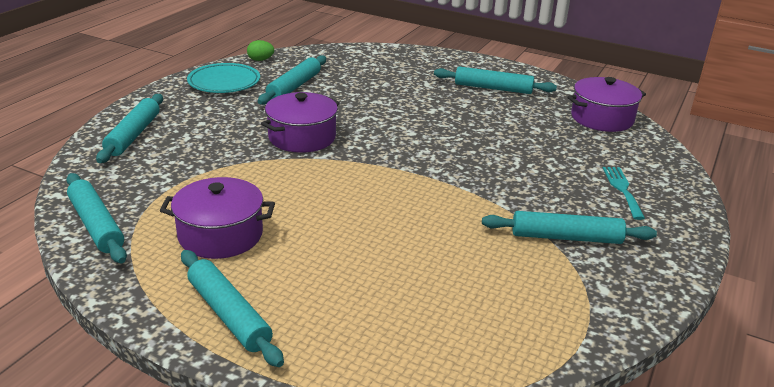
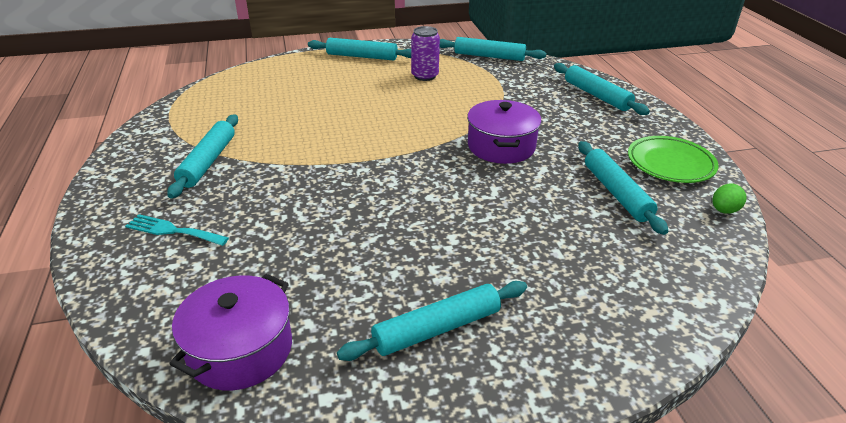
camera: 140 degrees right, 5 degrees up
purple pot [160,177,275,259] -> purple can [411,26,440,81]
turquoise plate [187,63,260,93] -> green plate [628,136,719,183]
turquoise rolling pin [482,211,657,244] -> turquoise rolling pin turned 45 degrees counterclockwise [167,115,238,198]
turquoise fork [603,167,645,220] -> turquoise fork turned 150 degrees clockwise [125,214,229,246]

